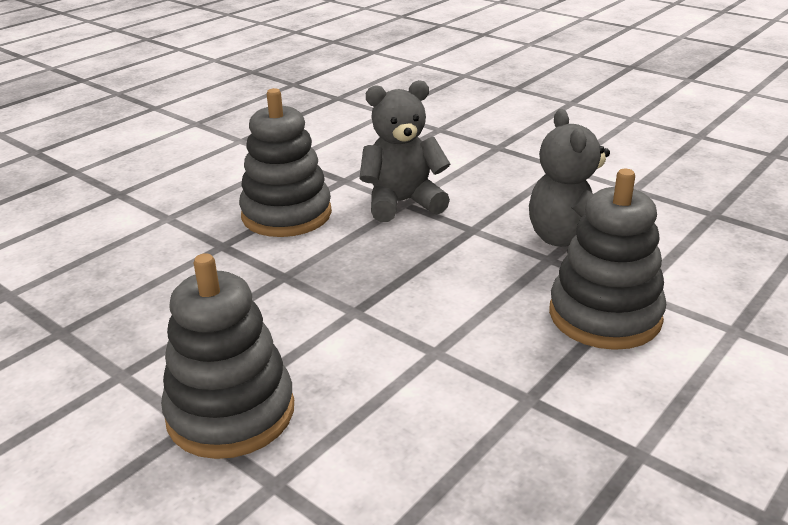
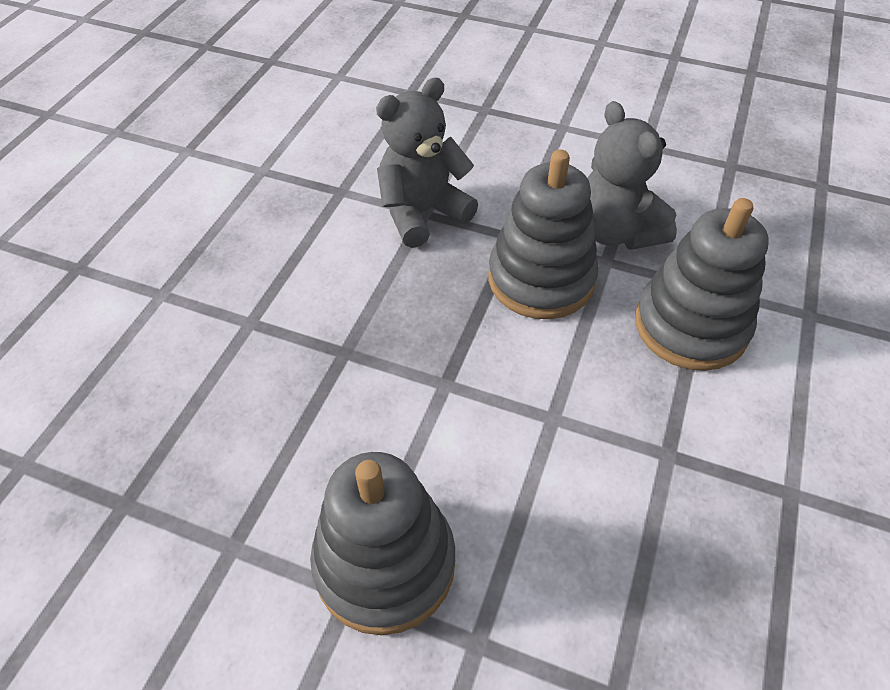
camera: 20 degrees left, 20 degrees up
grey stacking toy [239,88,332,237] -> grey stacking toy moved to [488,149,599,319]

